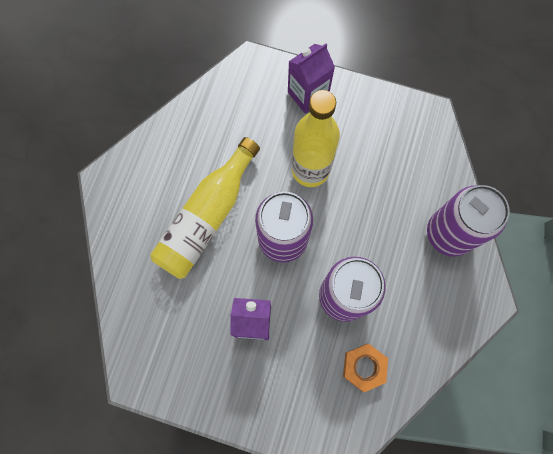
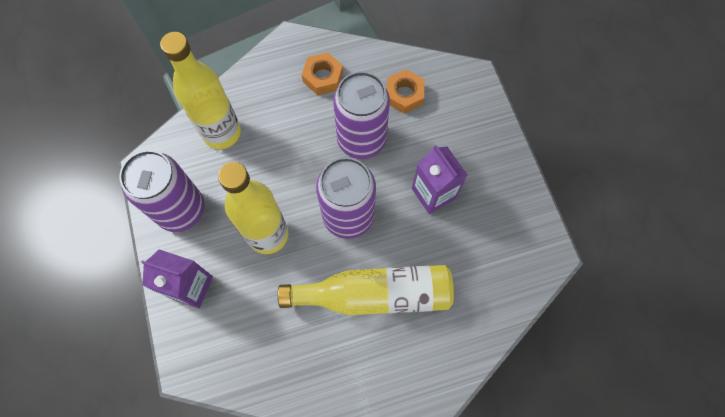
camera: 125 degrees left, 5 degrees down
purple can [427,185,510,257] -> purple can moved to [119,150,205,232]
none -> yellow bottle [160,32,241,149]
none -> orange nut [302,52,343,95]

